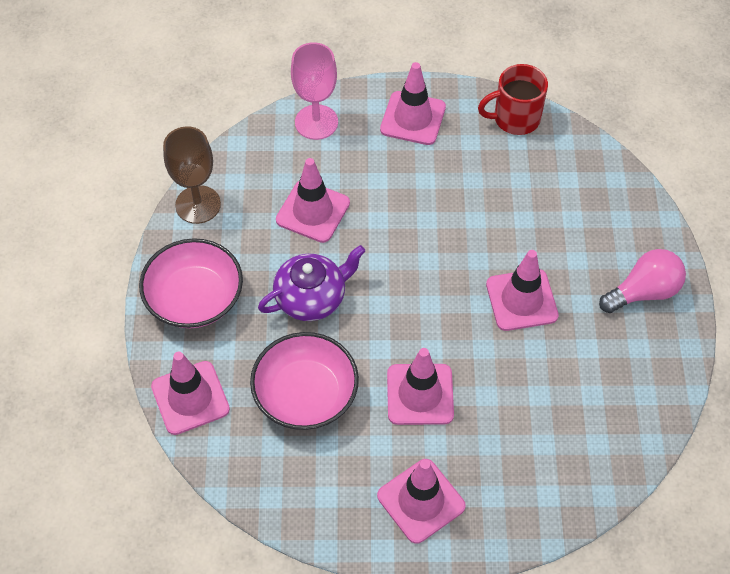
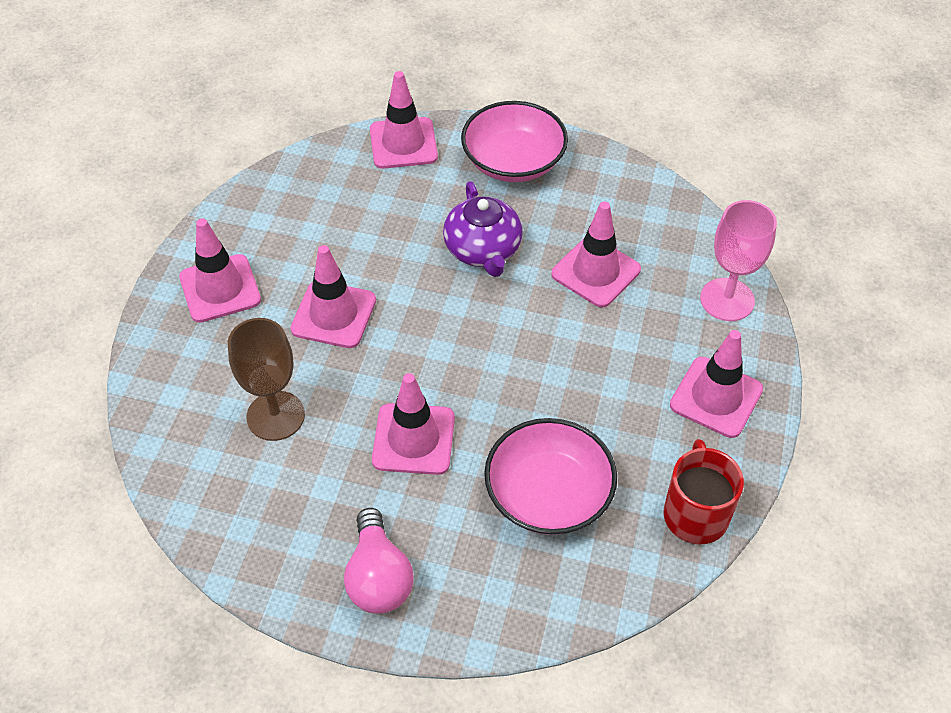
camera: 105 degrees right, 5 degrees down
brown goblet [163,126,221,224] -> brown goblet moved to [228,318,305,441]
pink bowl [250,332,359,430] -> pink bowl moved to [484,418,617,535]

